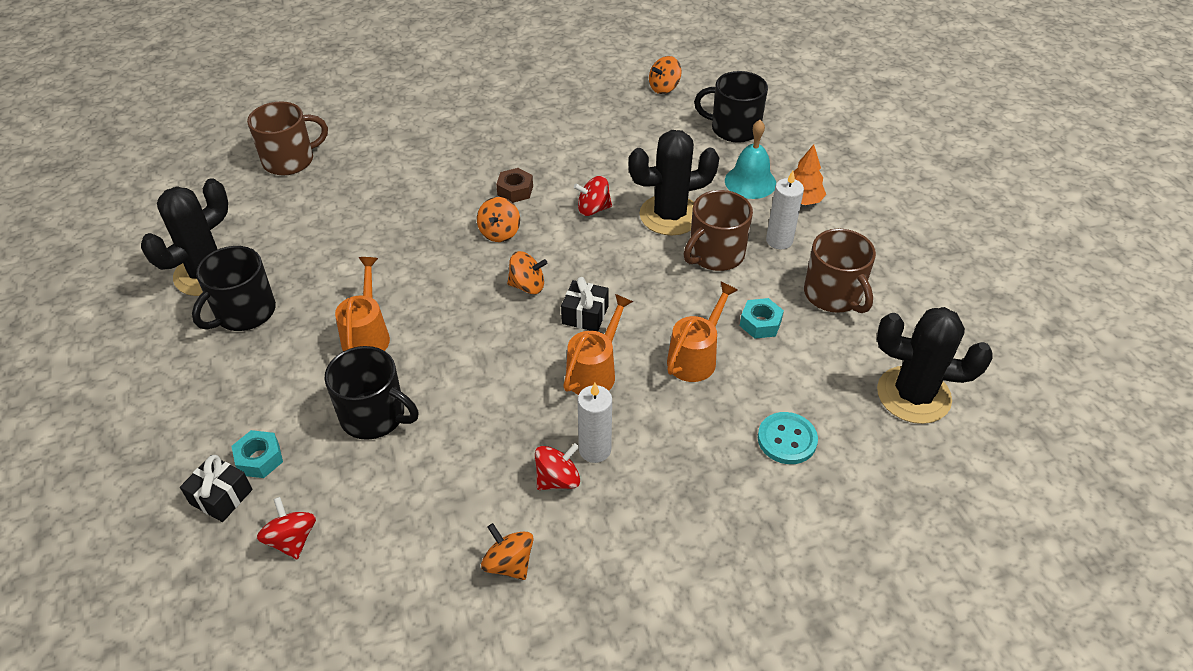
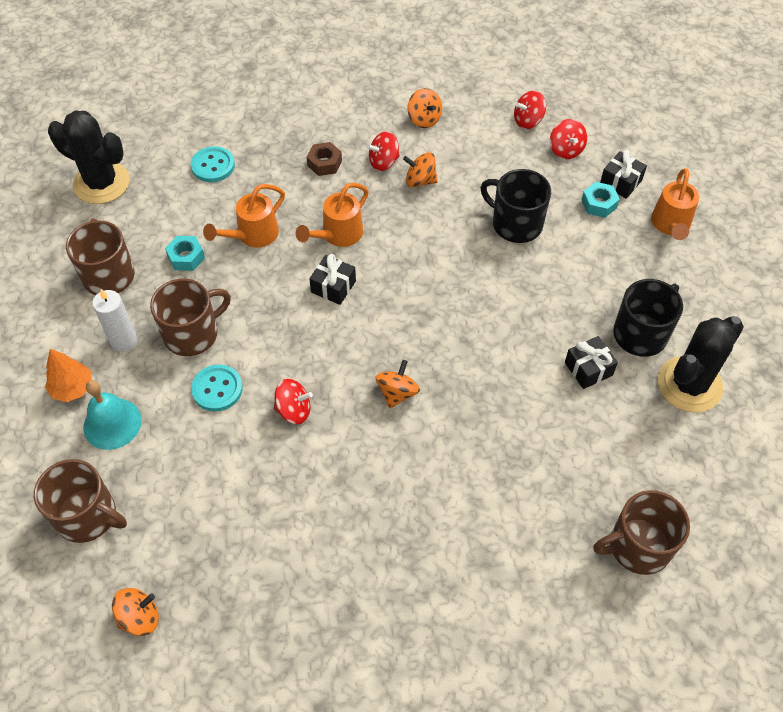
camera: 170 degrees left, 10 degrees up
orange watering can [335,257,390,351] -> orange watering can moved to [651,168,699,240]
brown nut [496,168,533,203] -> brown nut moved to [307,142,342,176]
orange spinning top [507,251,547,294] -> orange spinning top moved to [403,152,438,188]
white candle [578,383,612,463] -> none
black cactus [628,130,719,235] -> turquoise button [191,365,243,411]
black mug [694,71,768,143] -> brown mug [34,459,127,543]
none -> red spinning top [514,91,546,129]
none -> black gift [565,336,618,389]

